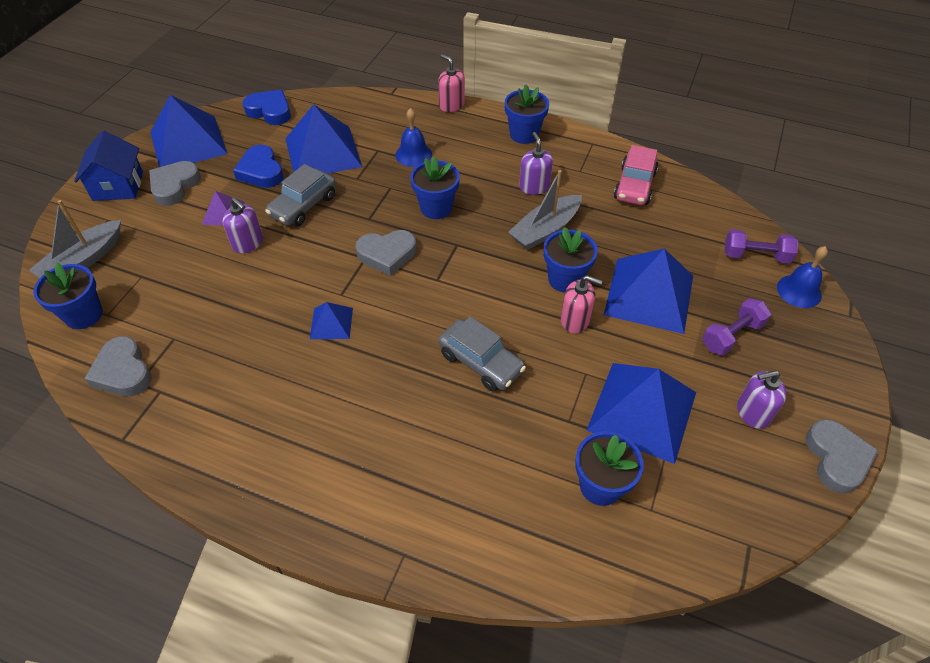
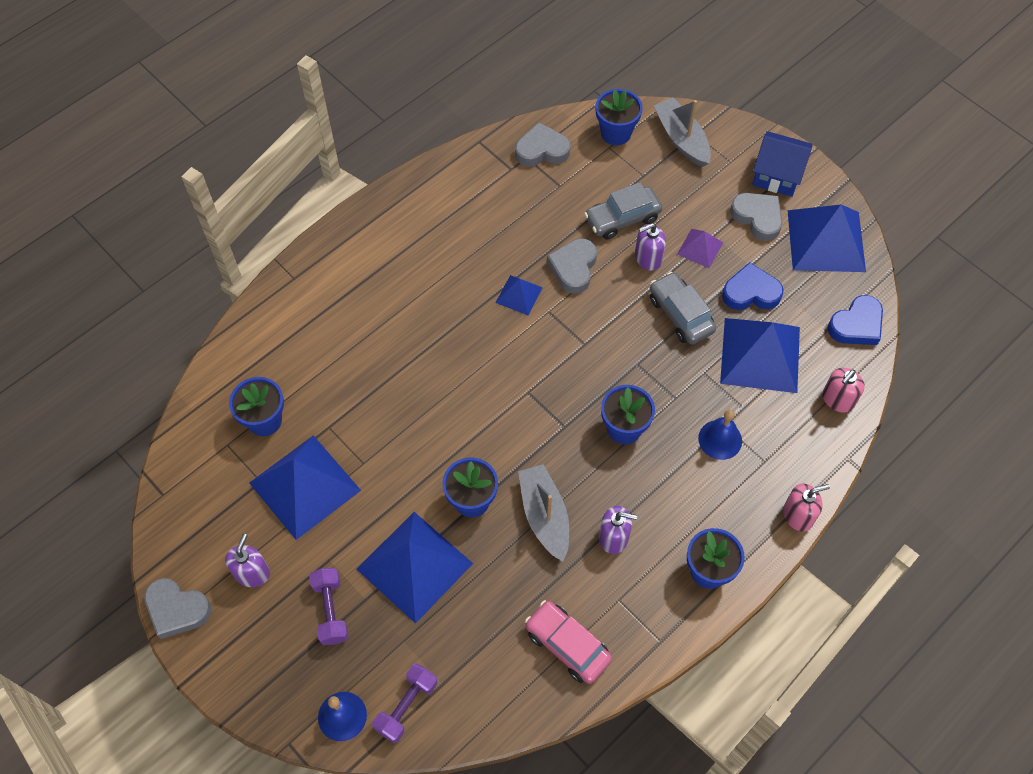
camera: 115 degrees right, 10 degrees up
grey heart [356,230,416,276] -> grey heart moved to [547,238,597,294]
grey car [439,316,526,391] -> grey car moved to [584,182,662,240]
pink soap dispenser [561,275,603,333] -> pink soap dispenser moved to [822,368,865,413]

